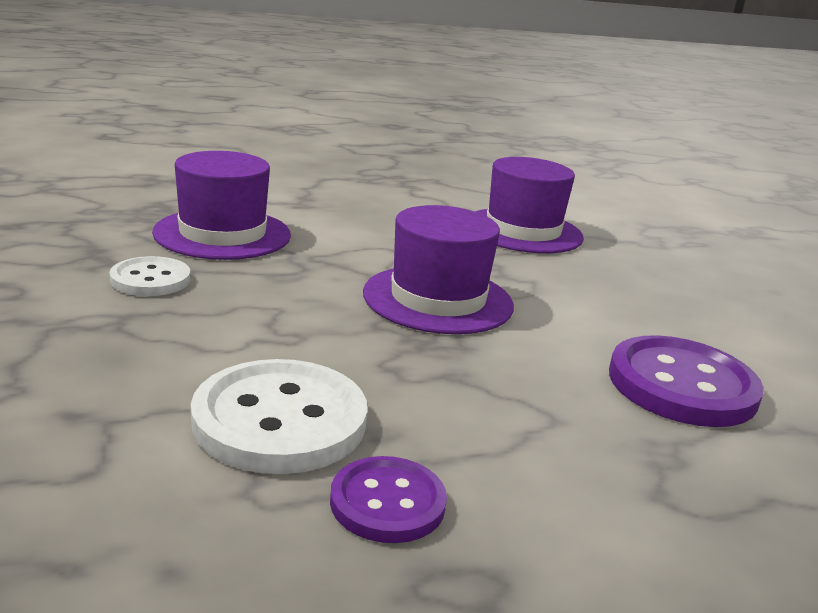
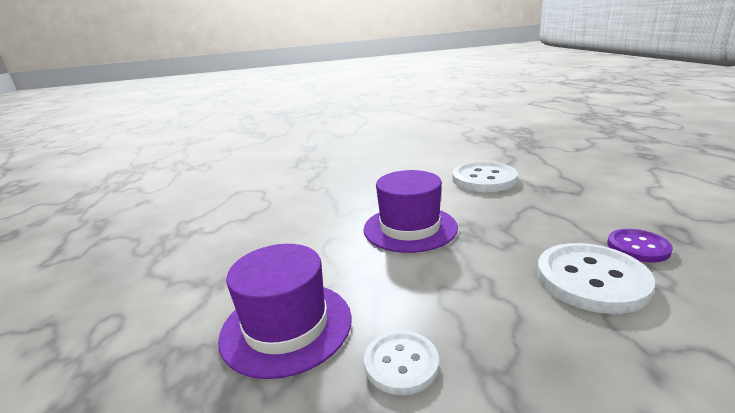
camera: 75 degrees left, 0 degrees up
purple hat [475,157,584,253] -> none
purple button [609,335,764,427] -> white button [452,162,518,192]

